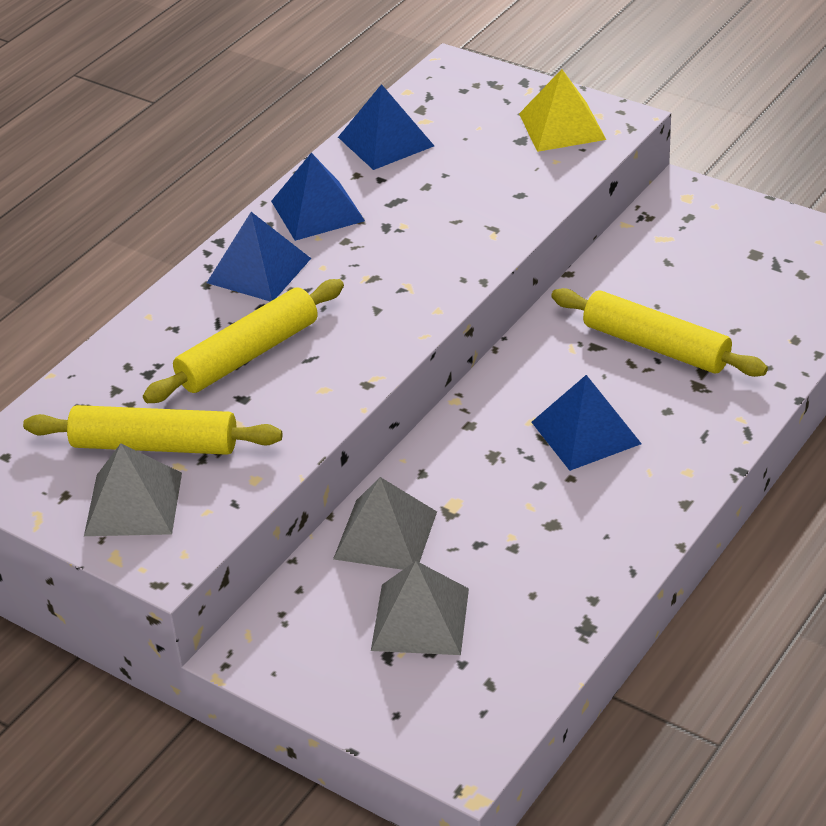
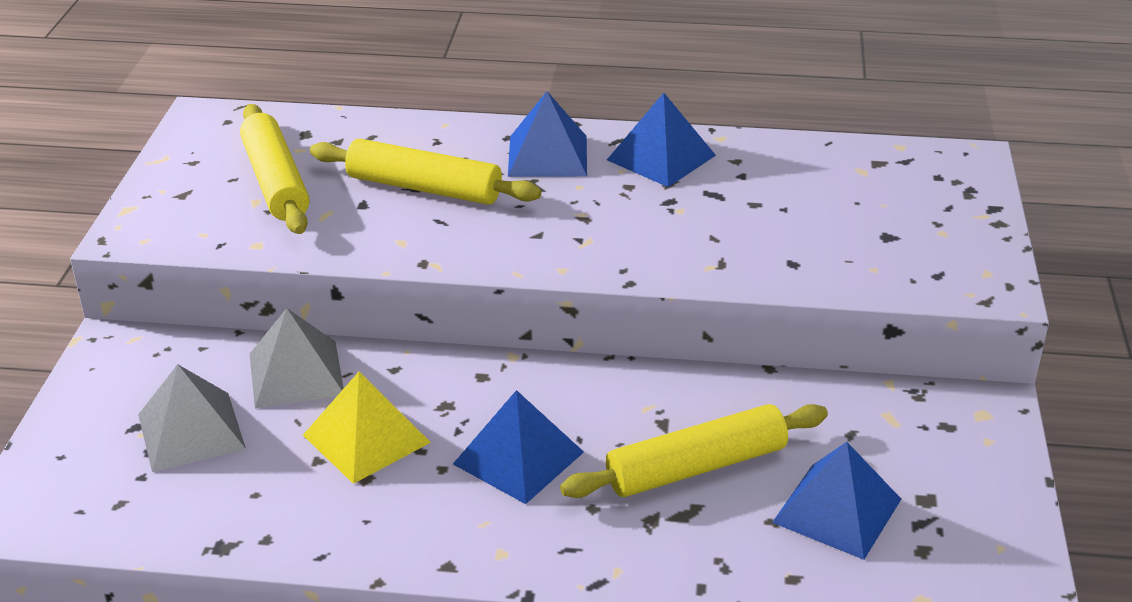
camera: 60 degrees right, 5 degrees down
grey pyramid [84,443,182,536] -> none
blue pyramid [338,84,434,170] -> blue pyramid moved to [772,442,901,560]
yellow pyramid [519,69,606,152] -> yellow pyramid moved to [303,372,431,484]
yellow rolling pin [551,288,768,377] -> yellow rolling pin turned 60 degrees clockwise [560,404,828,498]

